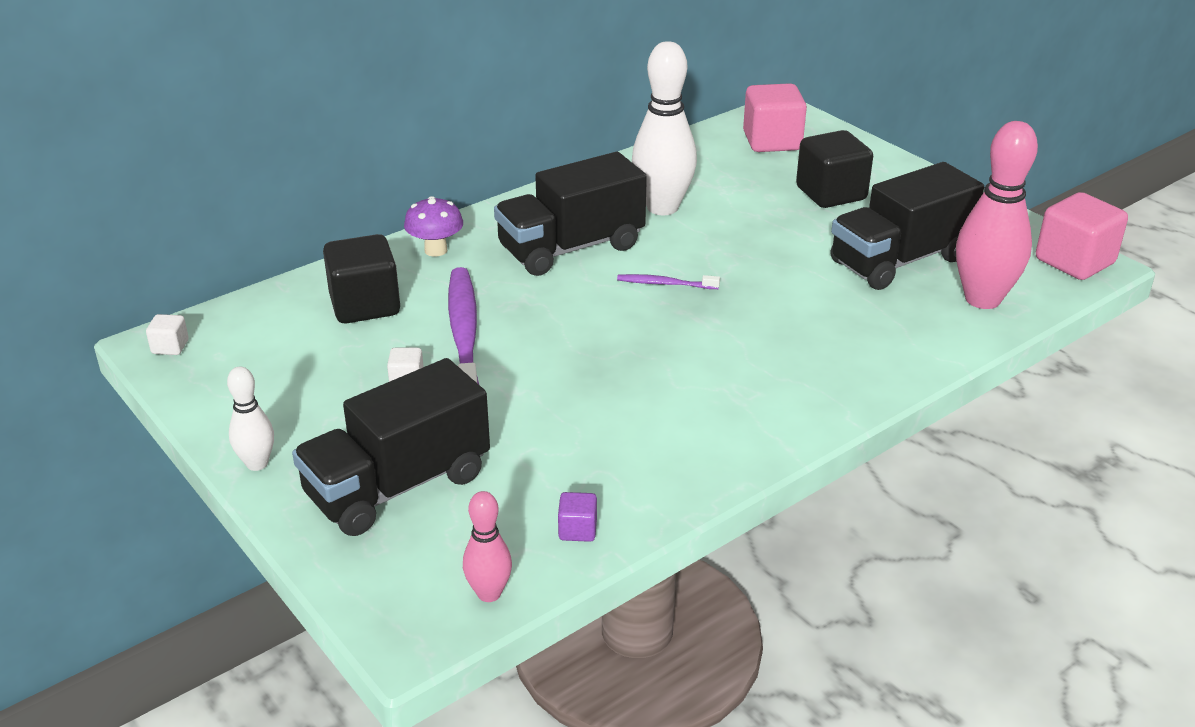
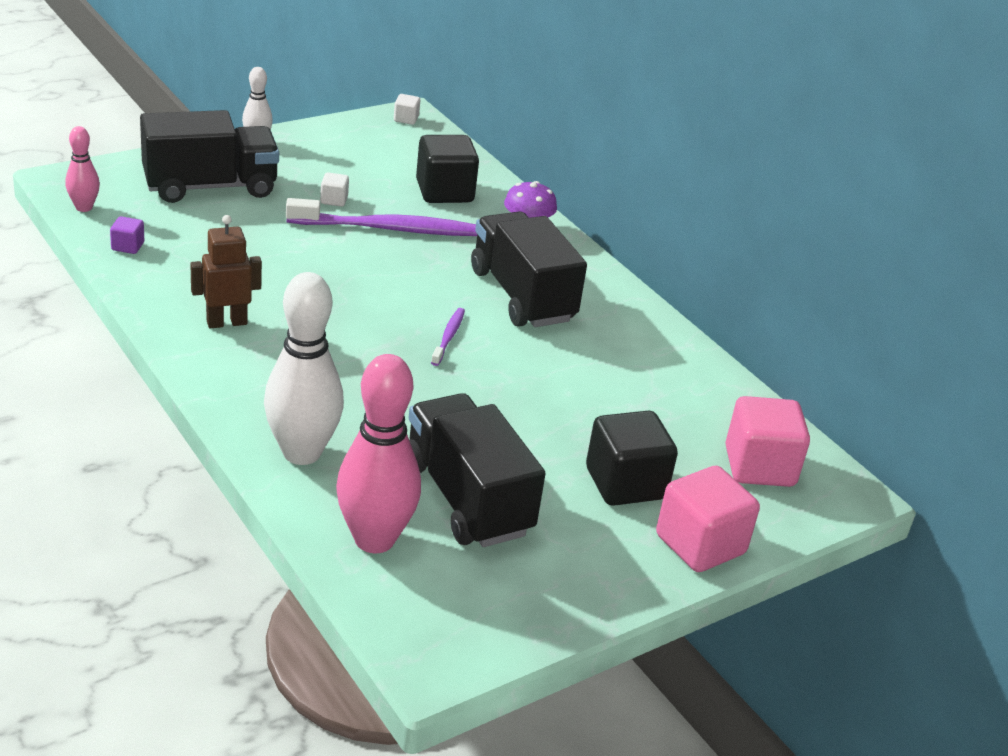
camera: 90 degrees right, 0 degrees up
black truck [292,358,490,536] -> black truck turned 105 degrees clockwise [140,110,279,203]
white bowling pin [632,41,697,215] -> white bowling pin moved to [264,272,344,465]
pink cube [1036,192,1128,280] -> pink cube moved to [656,466,760,572]
none -> brown robot [191,215,262,328]

